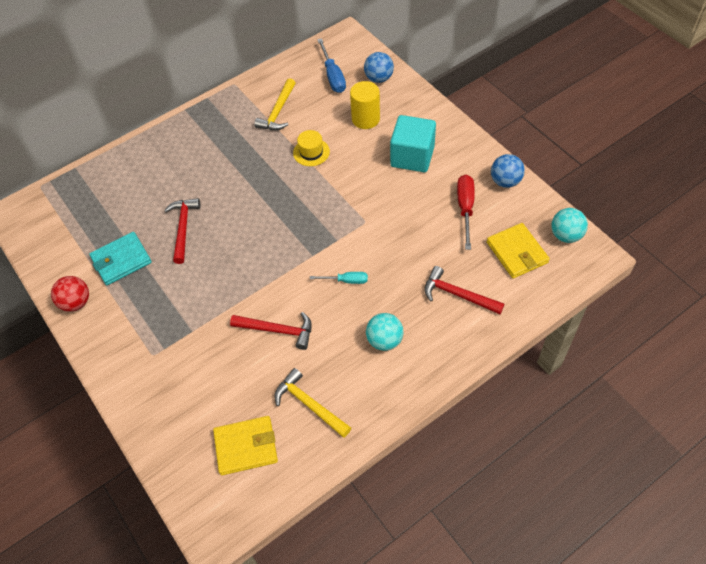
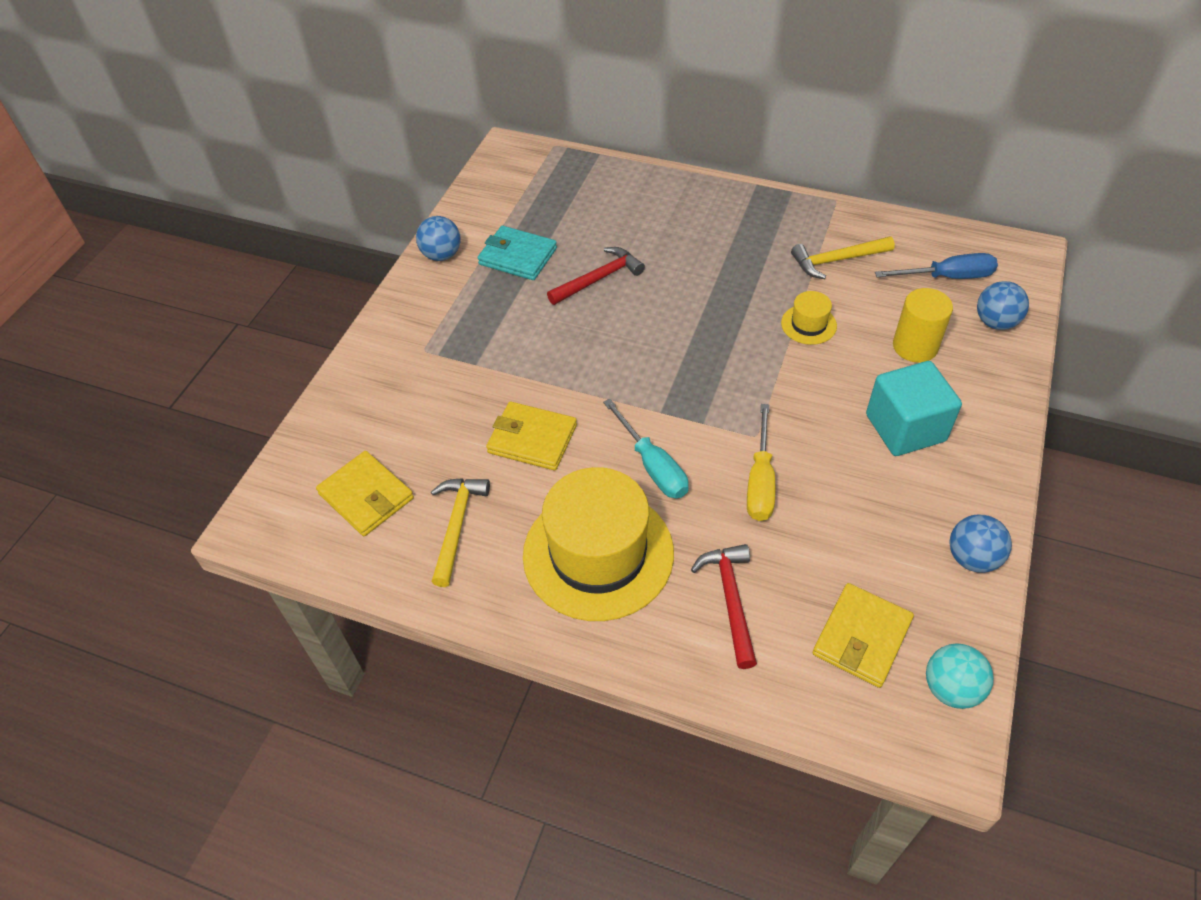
camera: 55 degrees right, 5 degrees down
red ball [51,276,89,312] -> blue ball [416,216,460,261]
red hammer [230,312,312,350] -> yellow wallet [486,402,577,470]
turquoise screwdriver [310,272,368,284] -> turquoise screwdriver [603,399,689,498], size x1.61
blue screwdriver [317,38,346,93] -> blue screwdriver turned 135 degrees counterclockwise [875,253,998,279]
turquoise ball [366,313,404,351] -> yellow hat [523,467,674,621]
red screwdriver [457,175,475,250] -> none
none -> yellow screwdriver [747,404,775,521]

